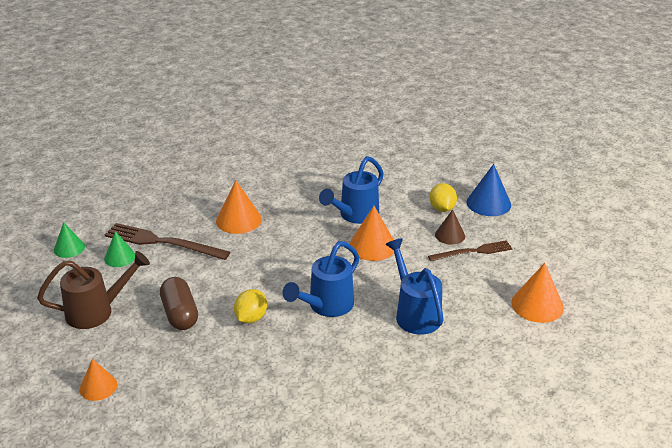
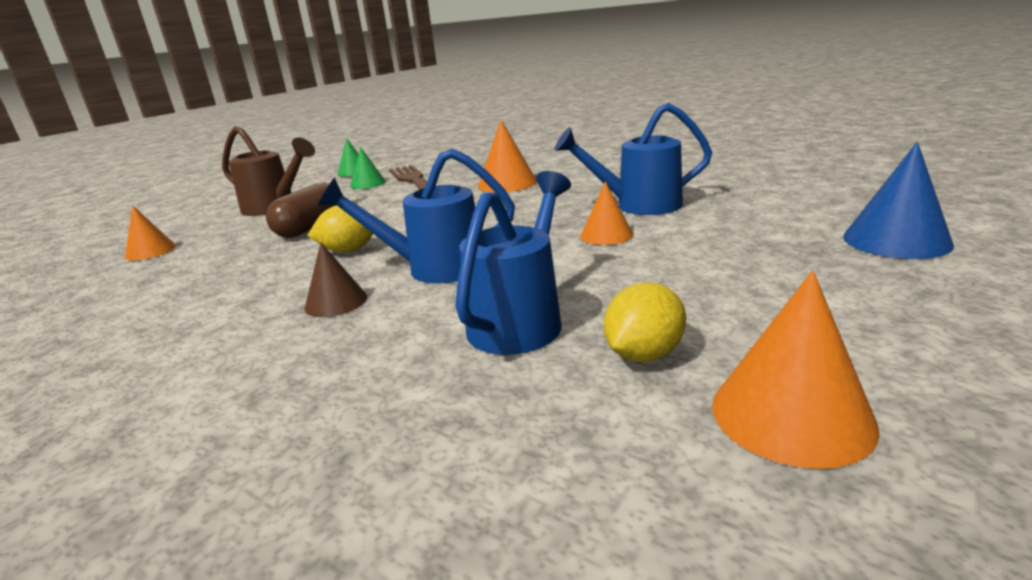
camera: 50 degrees right, 10 degrees down
orange cone [349,206,394,261] -> orange cone [580,181,633,245], size x0.64
brown fork [428,240,513,261] -> none
yellow lemon [430,183,457,212] -> yellow lemon moved to [604,282,686,362]
brown cone [435,209,465,245] -> brown cone moved to [304,243,367,317]

